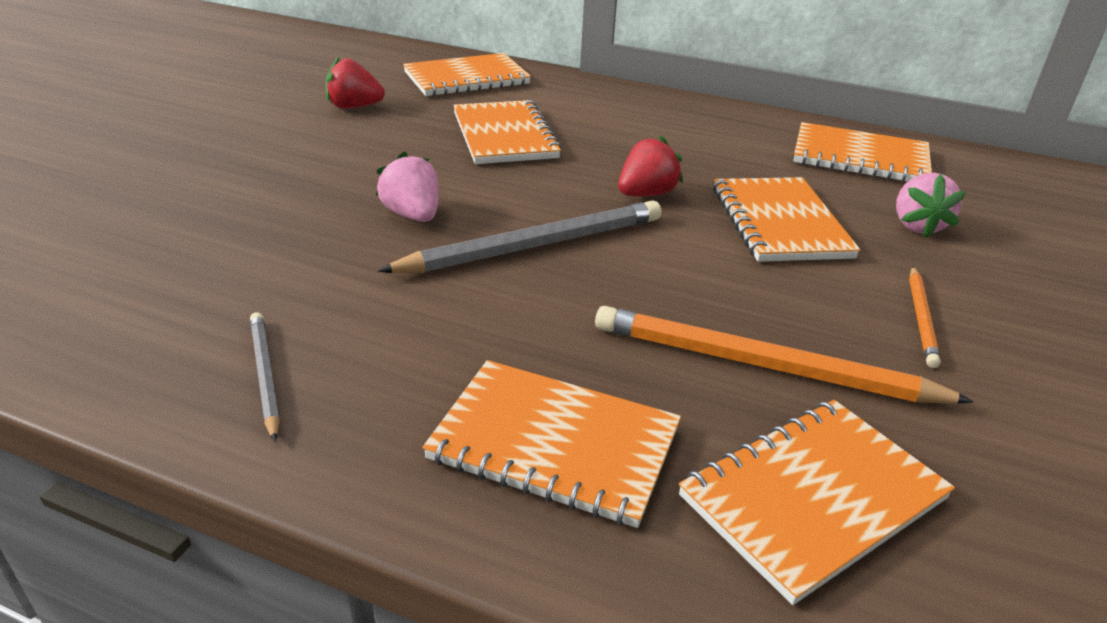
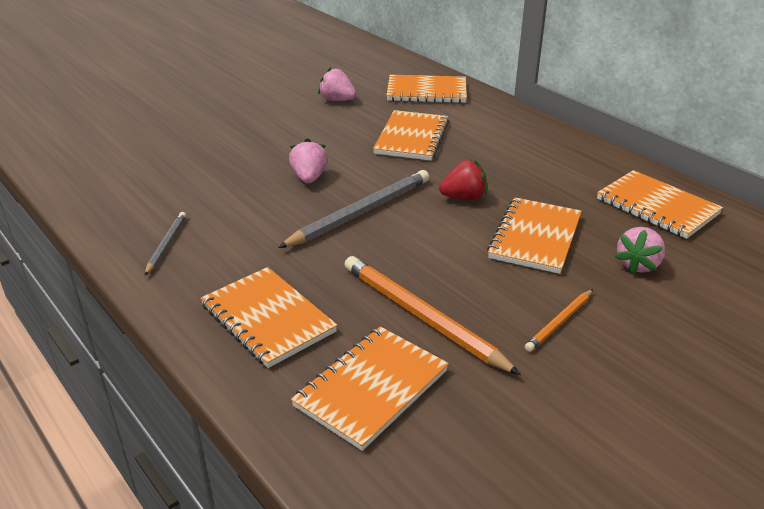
camera: 30 degrees right, 0 degrees up
red strawberry [325,57,385,109] -> pink strawberry [318,67,356,101]
grey pencil [378,200,662,273] -> grey pencil turned 45 degrees counterclockwise [278,170,429,248]
orange notebook [679,400,955,605] -> orange notebook turned 45 degrees counterclockwise [291,326,449,451]

